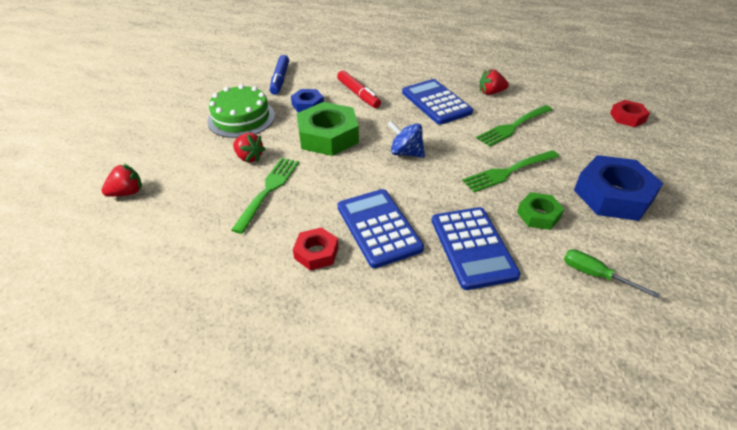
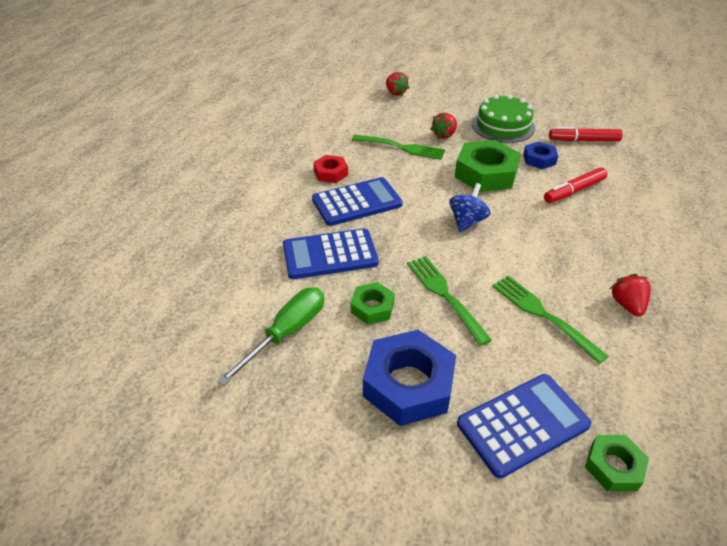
camera: 90 degrees right, 0 degrees up
blue marker [270,55,289,95] -> red marker [549,127,623,141]
blue calculator [402,79,473,125] -> blue calculator moved to [457,374,591,479]
green screwdriver [564,249,660,298] -> green screwdriver [217,288,324,386], size x1.55
red nut [610,100,650,127] -> green nut [585,435,649,492]

